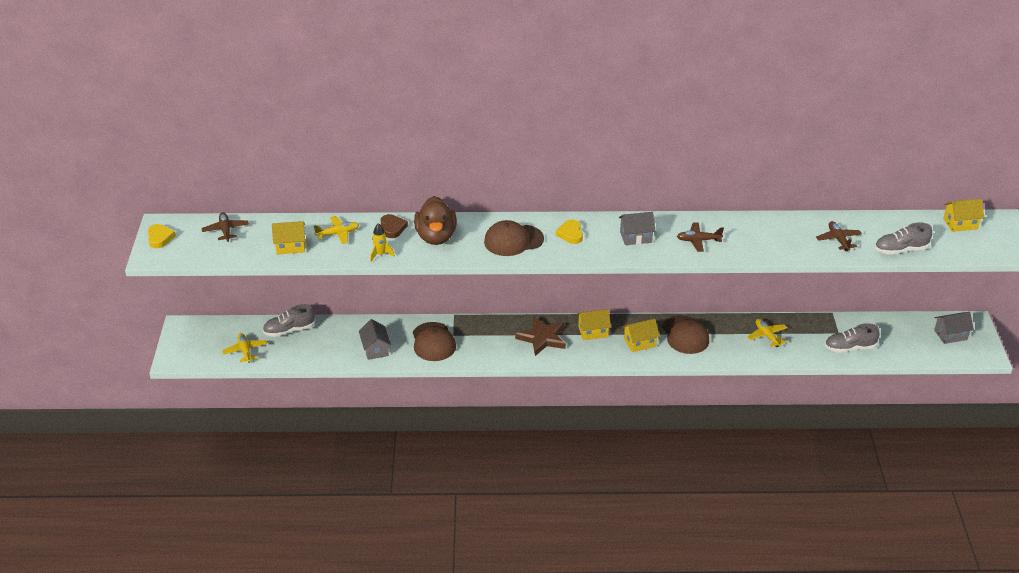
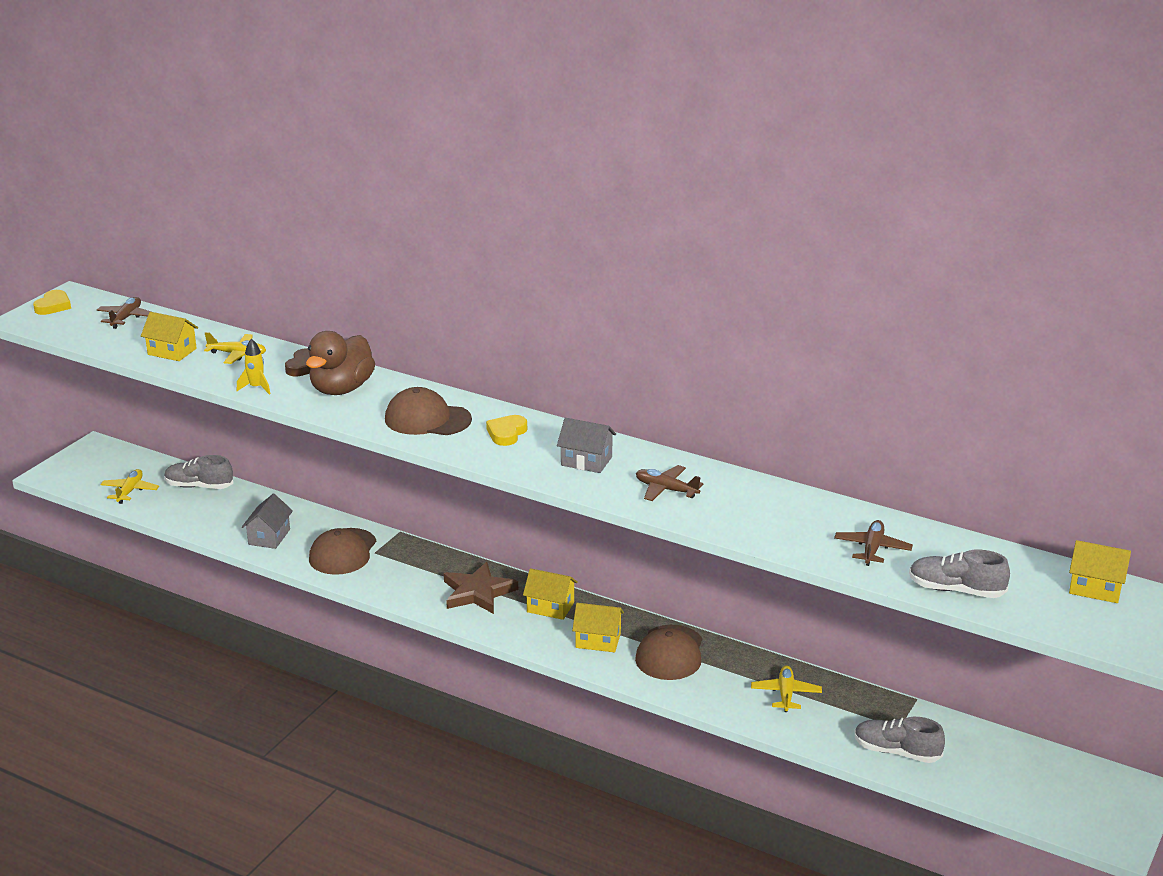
camera: 30 degrees right, 10 degrees down
grey house [934,312,974,344] -> none

